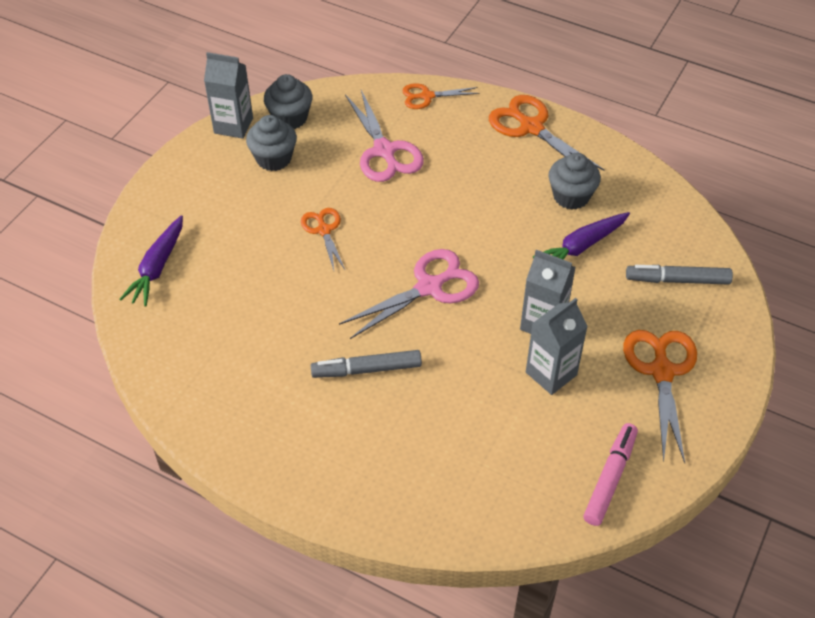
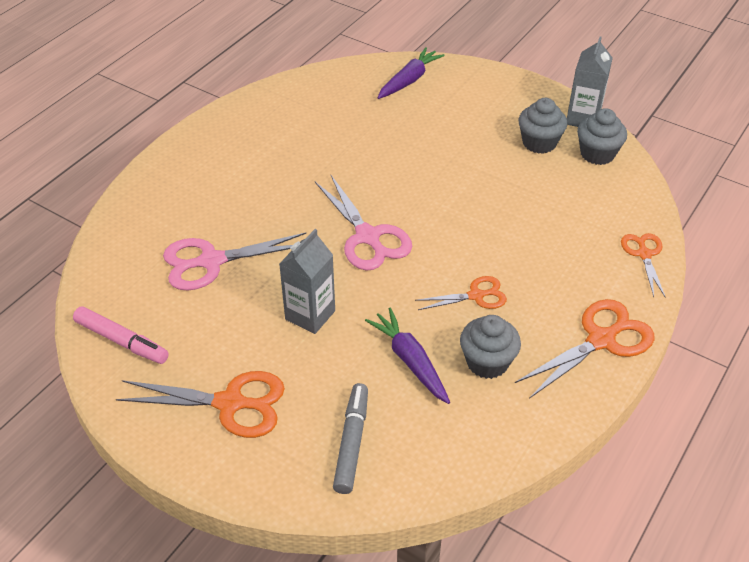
camera: 95 degrees right, 5 degrees down
purple carrot [119,215,183,306] -> purple carrot turned 105 degrees clockwise [377,47,445,99]
orange scissors [301,208,345,270] -> orange scissors moved to [415,276,507,310]
grey marker [311,350,422,378] -> none
pink scissors [345,90,424,182] -> pink scissors moved to [163,233,306,290]
grey carton [526,298,588,395] -> none

